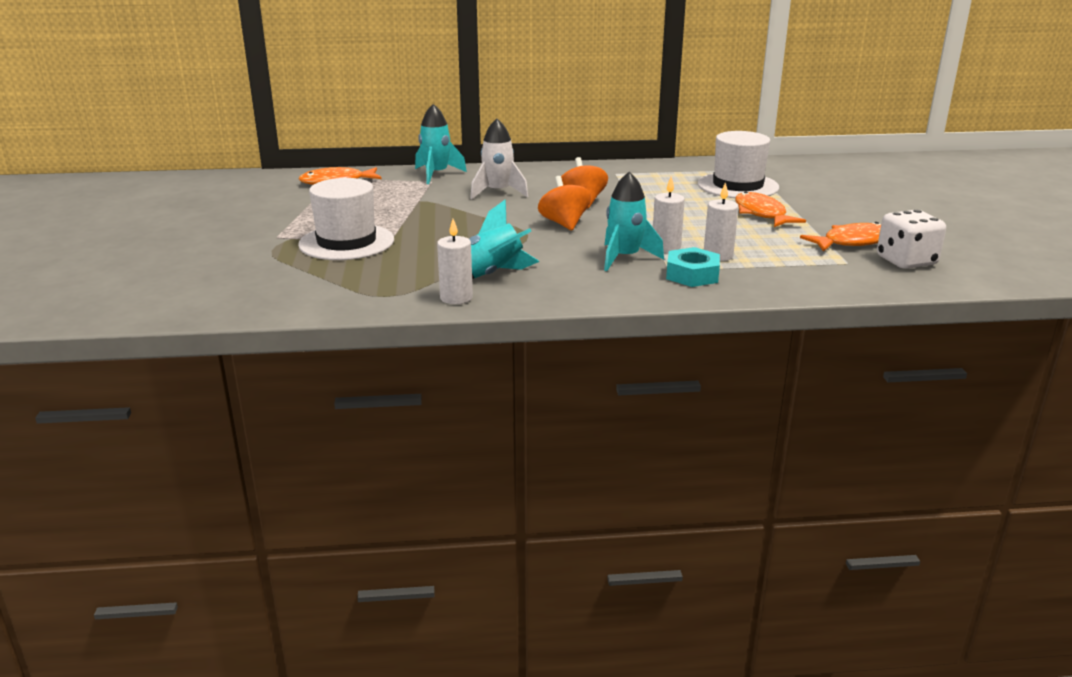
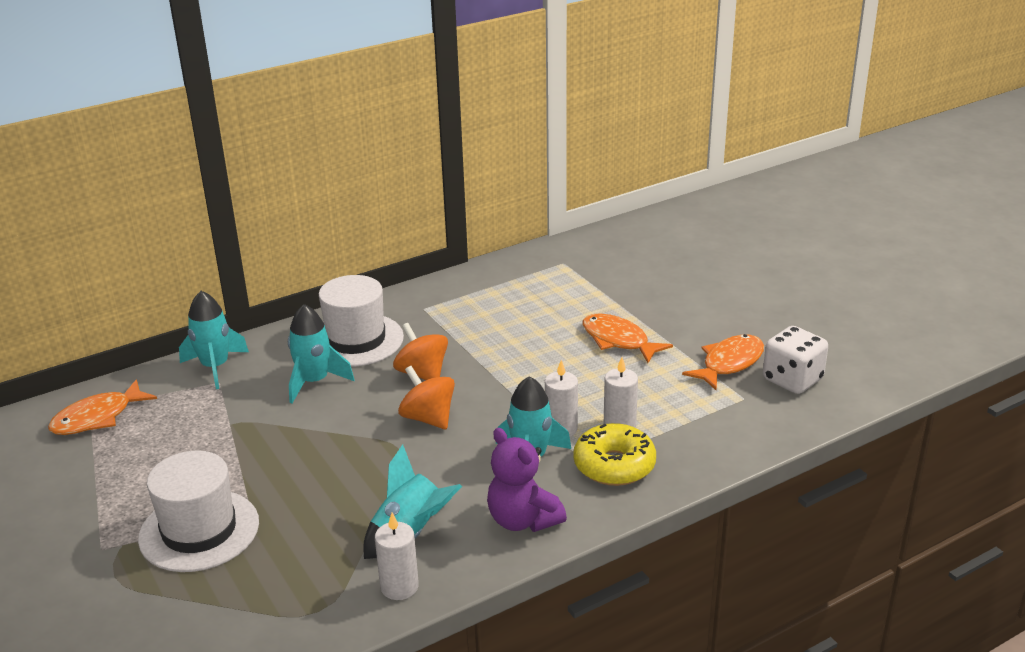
camera: 25 degrees left, 5 degrees up
white rocket [470,119,528,199] -> turquoise rocket [288,304,355,403]
turquoise nut [666,247,720,287] -> yellow donut [573,423,656,486]
white hat [697,131,779,198] -> white hat moved to [319,275,404,367]
none -> purple teddy bear [487,428,567,532]

